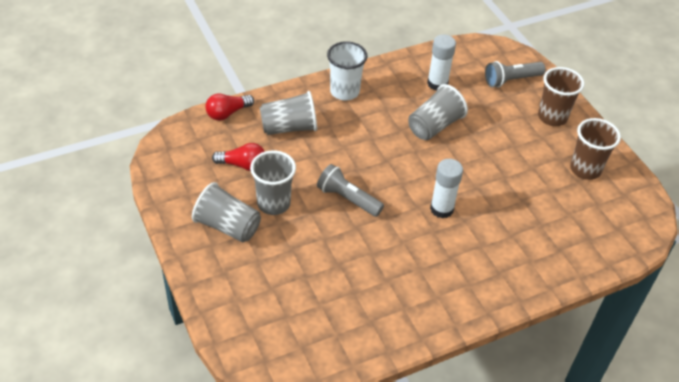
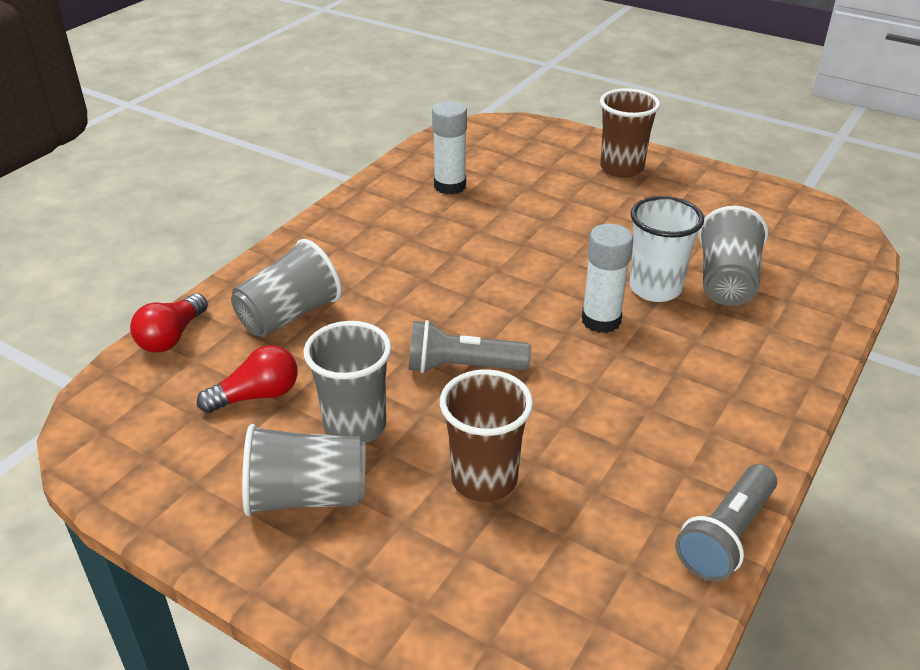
camera: 30 degrees left, 10 degrees down
white cup [327,41,367,101] -> white cup moved to [629,196,704,302]
grey cup [408,84,468,140] -> grey cup moved to [698,206,768,306]
grey flashlight [485,61,546,88] -> grey flashlight moved to [675,464,777,582]
brown cup [570,118,621,180] -> brown cup moved to [440,369,533,502]

